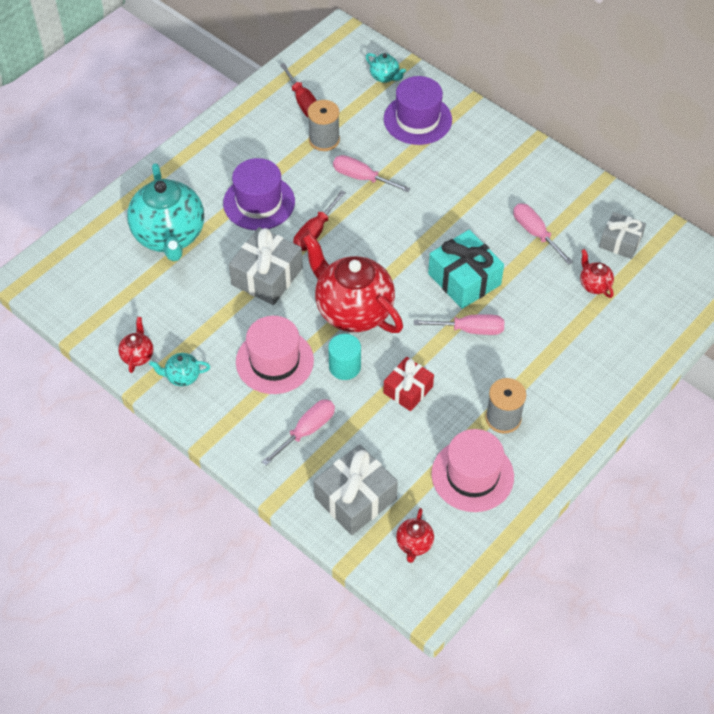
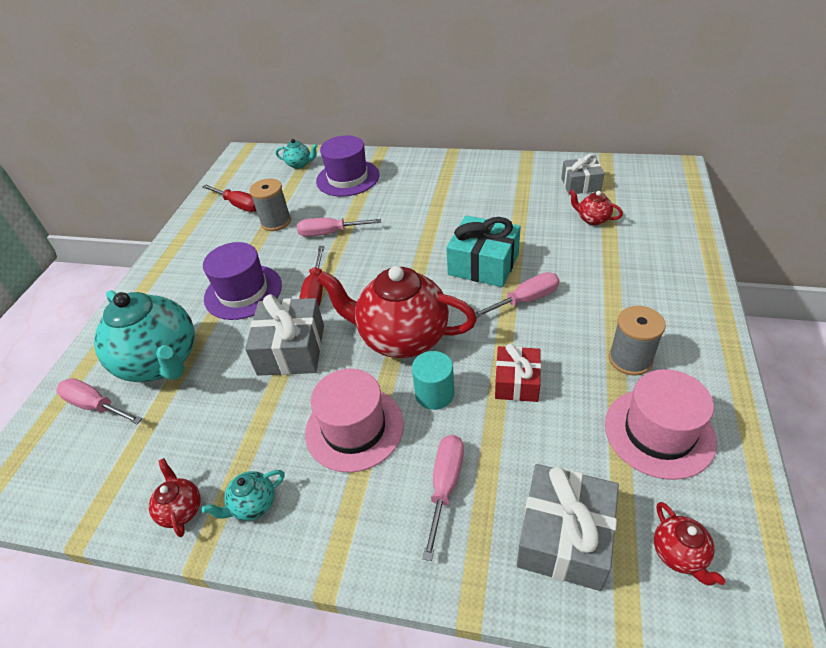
camera: 25 degrees left, 10 degrees down
pink screwdriver [513,203,573,265] -> pink screwdriver moved to [57,378,142,424]

